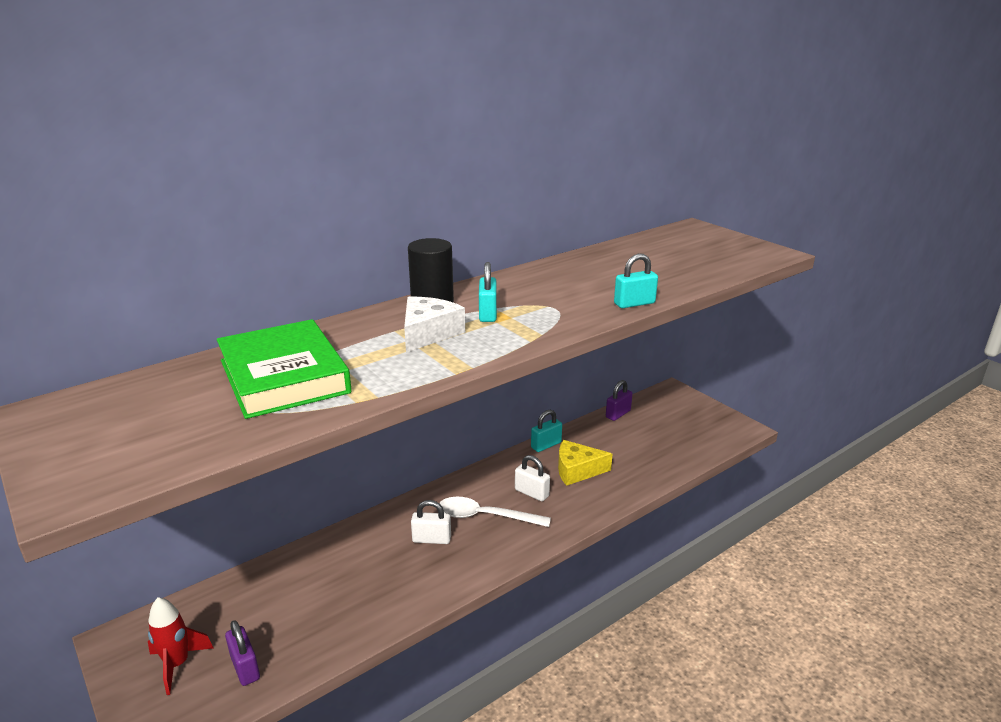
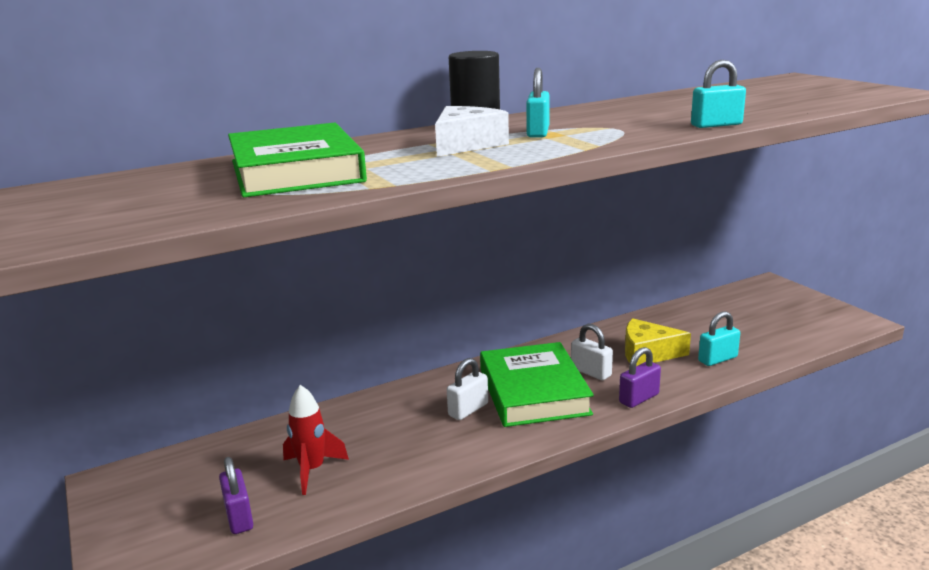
camera: 10 degrees right, 5 degrees down
red rocket [148,597,213,695] -> red rocket moved to [283,385,349,495]
white padlock [411,500,451,544] -> white padlock turned 60 degrees counterclockwise [447,358,488,420]
white spoon [439,497,551,527] -> green book [480,342,594,427]
turquoise padlock [531,410,562,452] -> turquoise padlock moved to [698,311,740,366]
purple padlock [606,380,632,421] -> purple padlock moved to [619,347,661,408]

